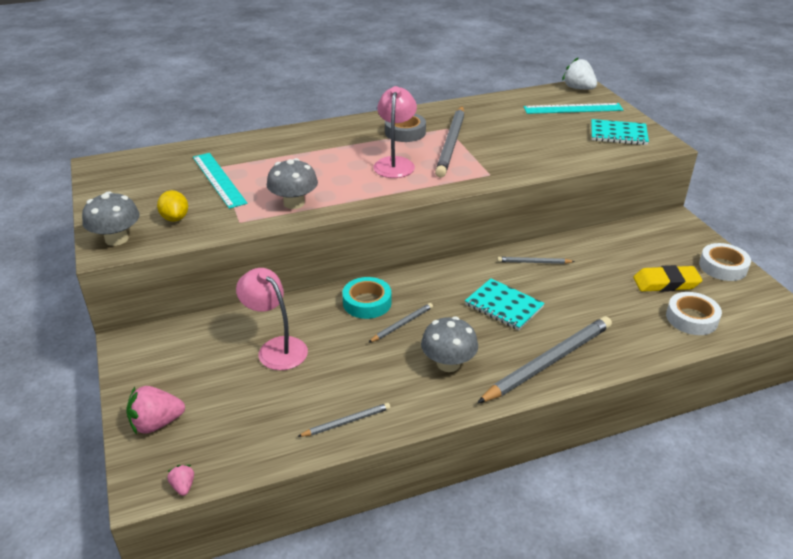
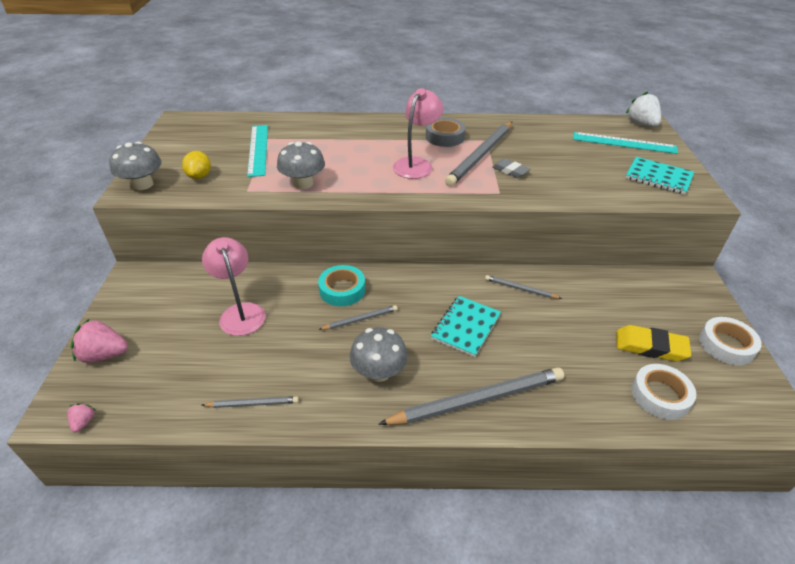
camera: 20 degrees right, 5 degrees up
turquoise notebook [465,279,545,330] -> turquoise notebook turned 60 degrees clockwise [431,296,501,357]
none -> grey eraser [492,158,530,178]

